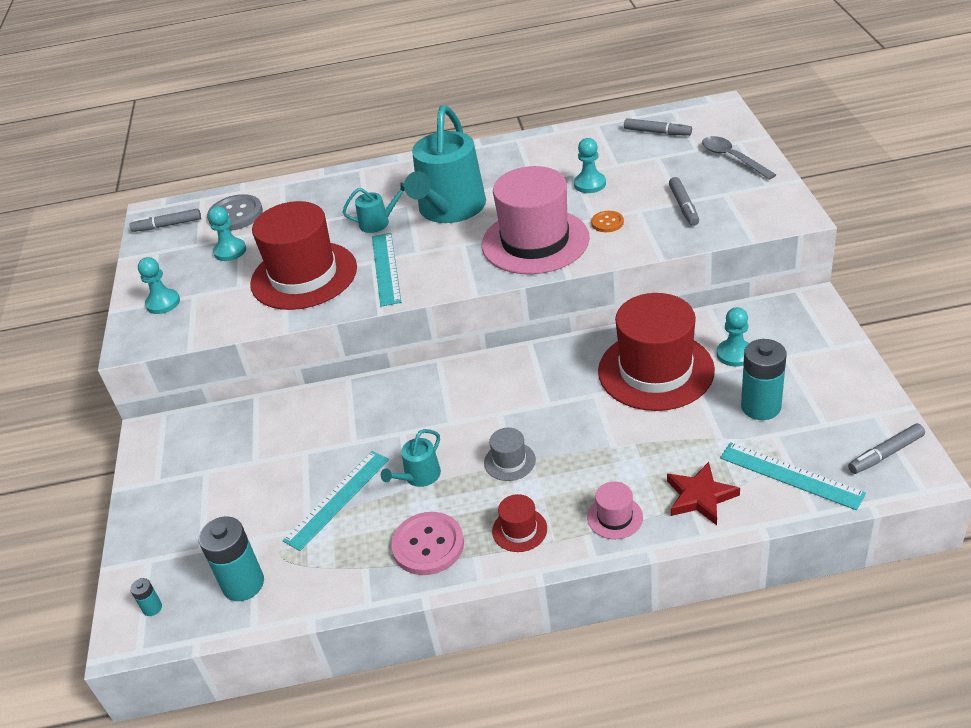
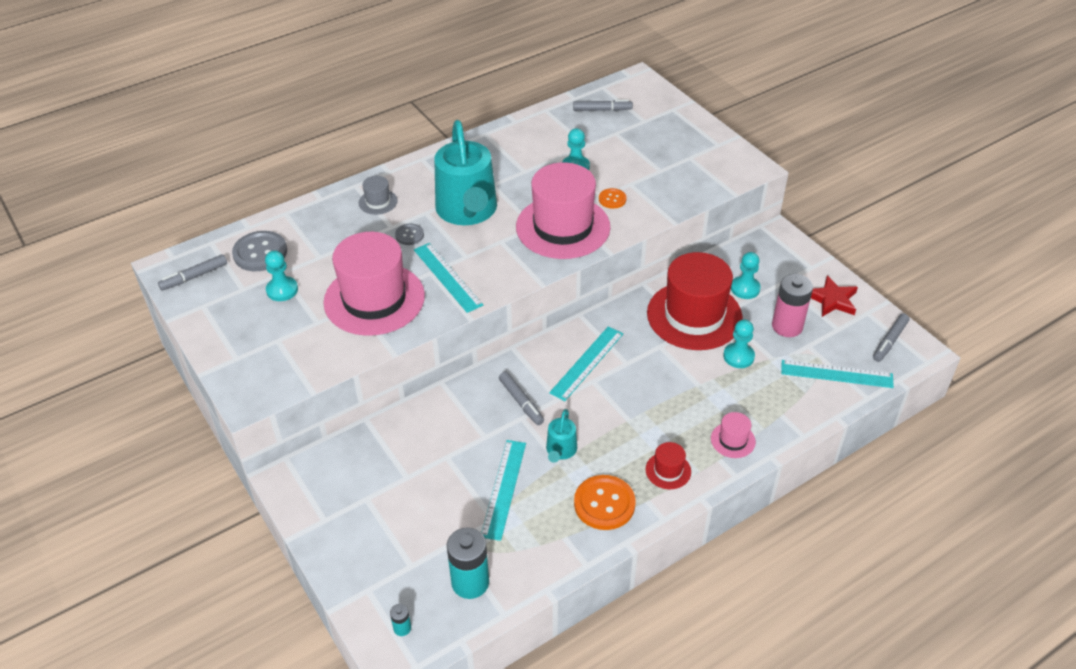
camera: 30 degrees left, 5 degrees up
turquoise pawn [138,257,180,314] -> turquoise pawn moved to [723,319,755,368]
red hat [250,201,357,310] -> pink hat [323,232,425,336]
turquoise watering can [343,182,405,233] -> grey button [395,224,424,245]
pink button [391,512,464,575] -> orange button [574,475,635,530]
grey hat [484,428,536,481] -> grey hat moved to [359,176,398,215]
red star [667,462,740,525] -> red star moved to [811,275,858,317]
grey marker [669,177,699,226] -> grey marker moved to [499,372,544,425]
grey spoon [702,136,776,180] -> none
turquoise battery [741,339,787,420] -> pink battery [772,274,813,337]
none -> turquoise ruler [549,326,623,401]

